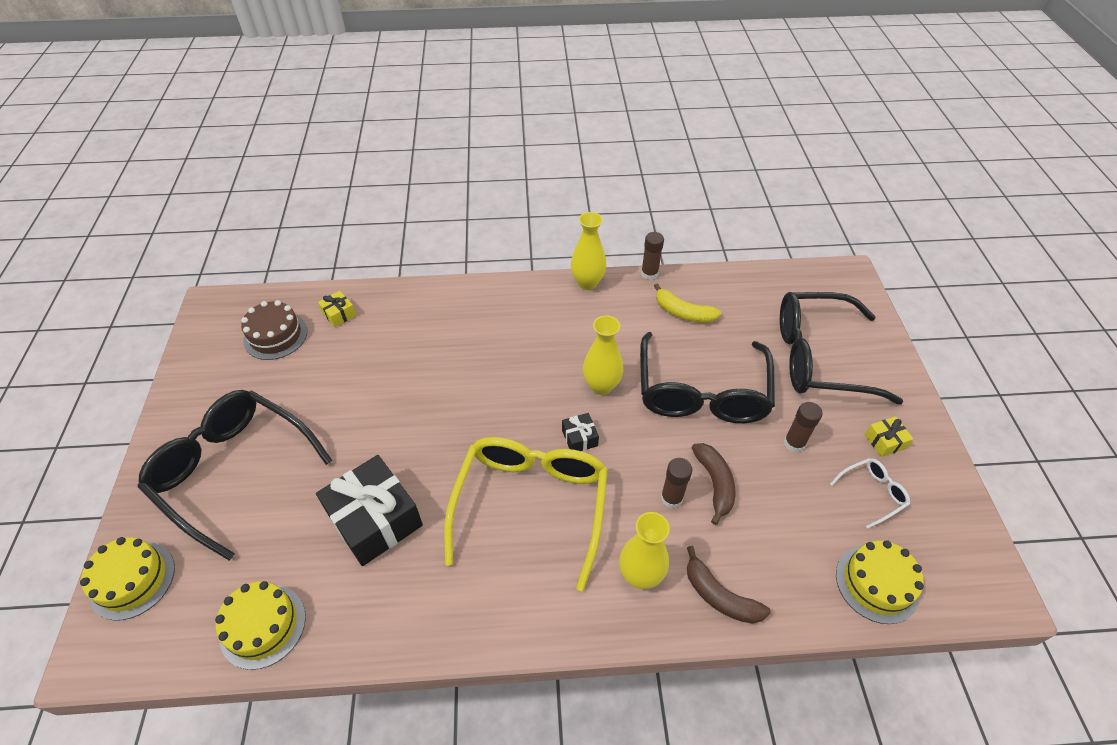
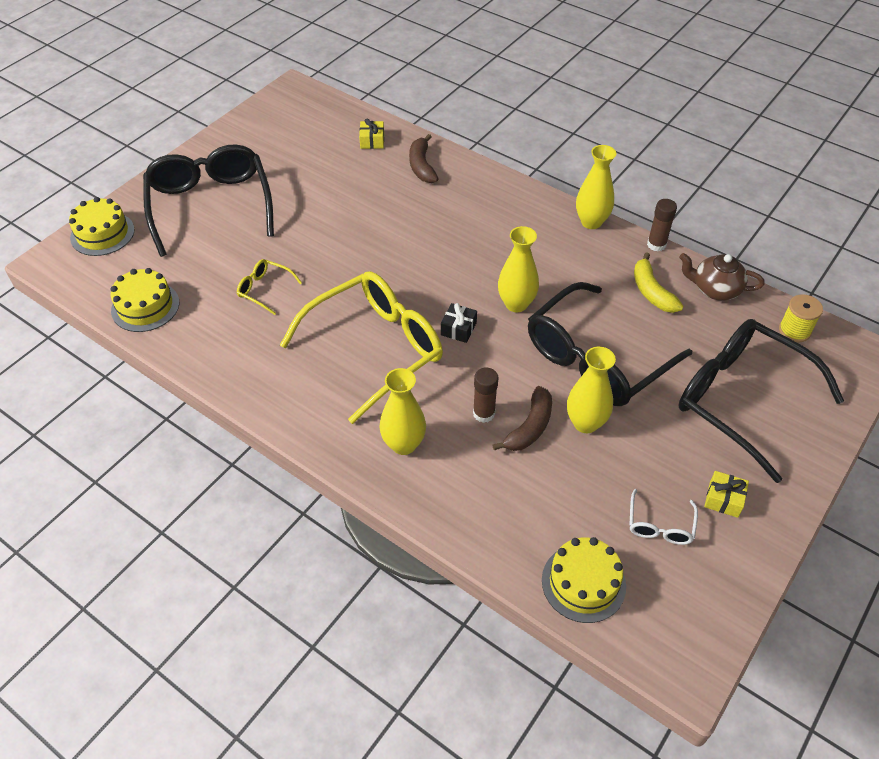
camera: 40 degrees right, 0 degrees up
brown cake [241,300,307,360] -> none
black gift [316,455,423,566] -> yellow glasses [237,259,302,315]
brown banana [687,546,771,624] -> brown banana moved to [409,134,439,183]
brown glue stick [784,402,823,452] -> none
white glasses [830,458,910,529] -> white glasses turned 90 degrees clockwise [629,489,698,545]
none -> yellow vase [567,346,616,433]
none -> brown teapot [679,253,765,301]
none -> yellow spool [779,294,823,342]

